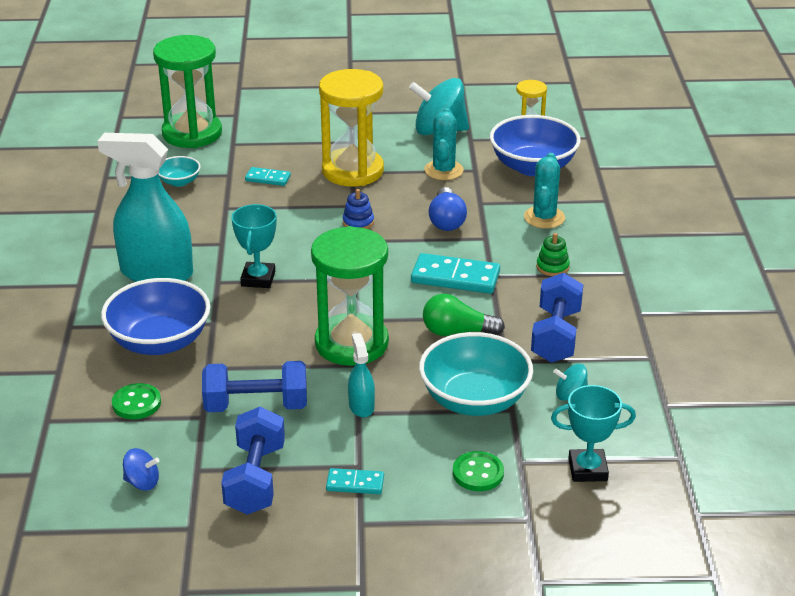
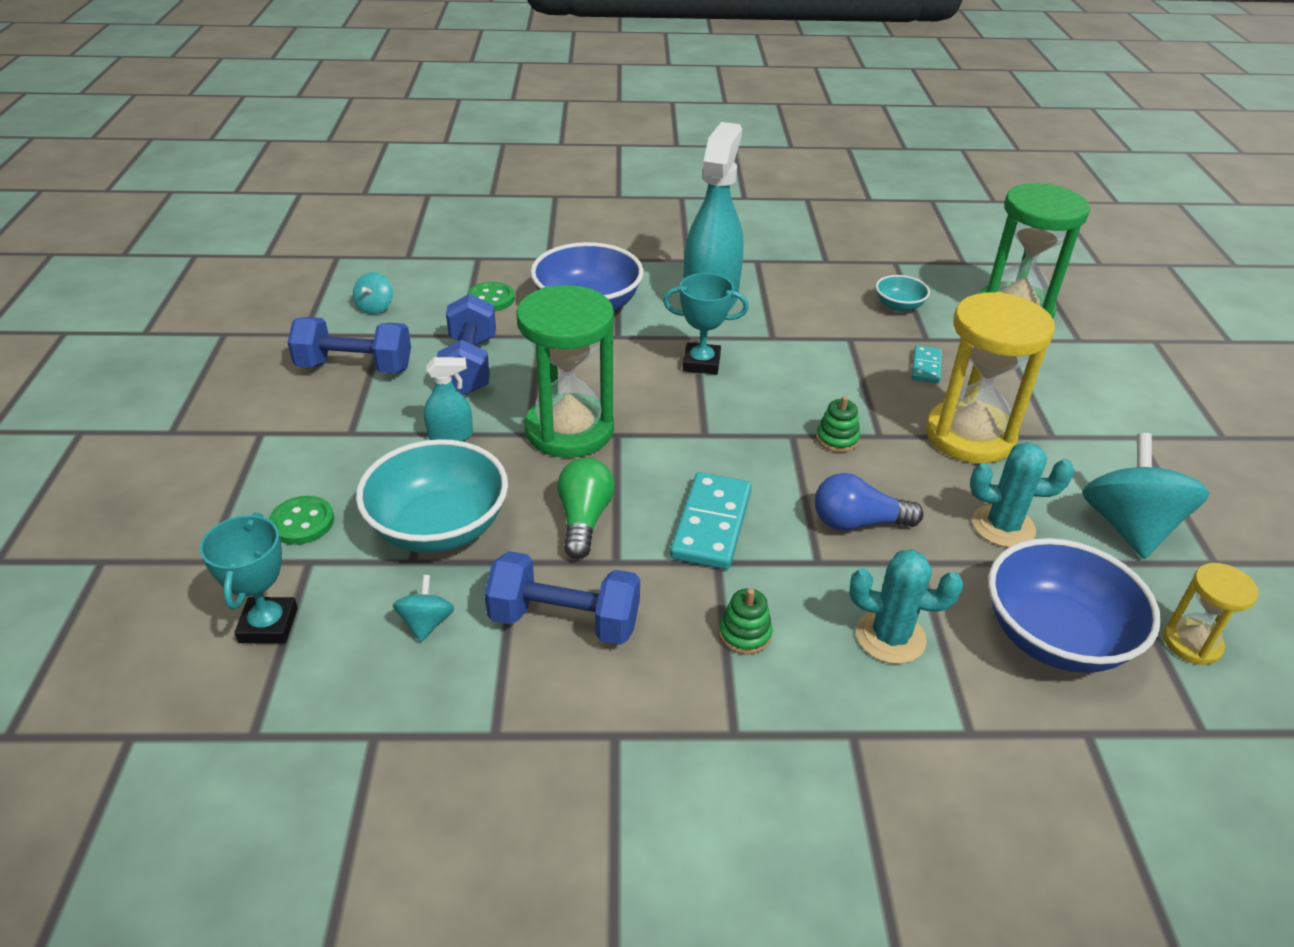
camera: 90 degrees right, 5 degrees up
blue spinning top [123,448,159,491] -> turquoise spinning top [353,272,393,314]
turquoise domino [326,468,384,494] -> none
blue stacking toy [343,189,374,229] -> green stacking toy [816,396,860,453]

